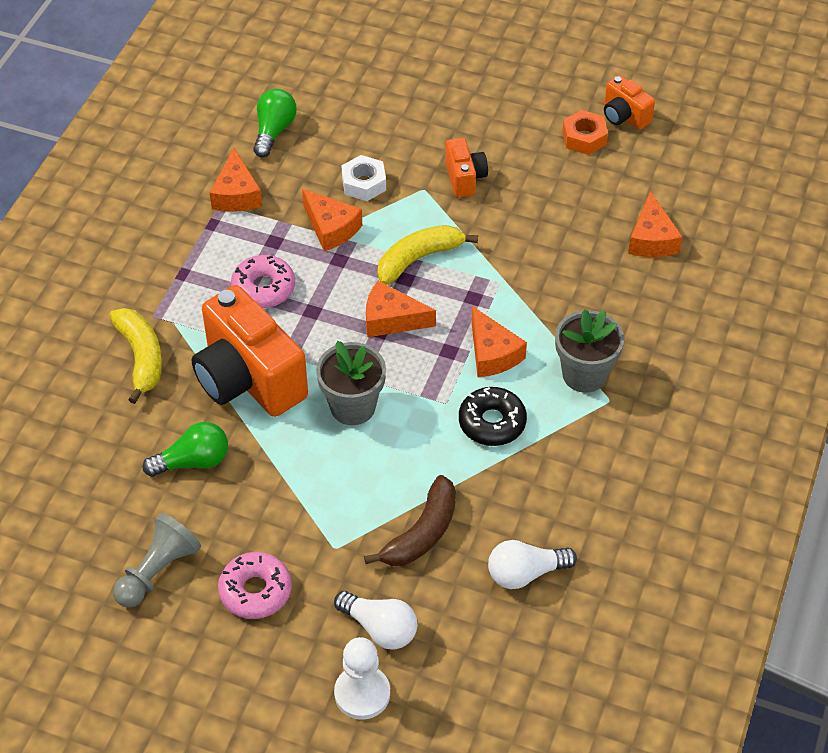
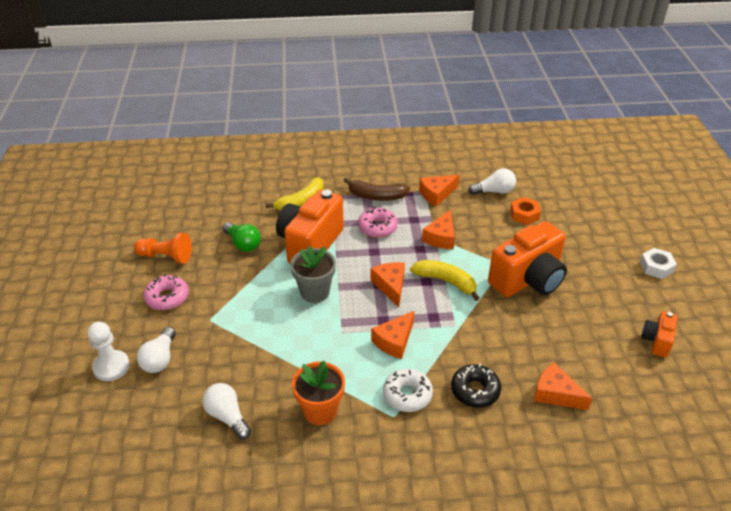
camera: 65 degrees right, 10 degrees down
grey pawn [113,513,201,608] -> orange pawn [134,233,192,264]
green light bulb [253,89,297,157] -> white light bulb [468,168,516,195]
white nut [341,155,386,201] -> white nut moved to [640,248,677,279]
brown banana [364,475,456,566] -> brown banana moved to [343,178,410,201]
orange camera [445,138,488,197] -> orange camera [488,221,567,297], size x2.05
black donut [459,387,527,446] -> black donut moved to [451,363,501,408]
grey flower pot [555,309,624,393] -> white donut [383,369,433,412]
orange nut [562,110,608,155] -> orange nut moved to [510,197,541,225]
orange cheese [628,191,683,257] -> orange cheese turned 60 degrees clockwise [534,362,593,410]
none -> orange flower pot [292,361,345,425]

